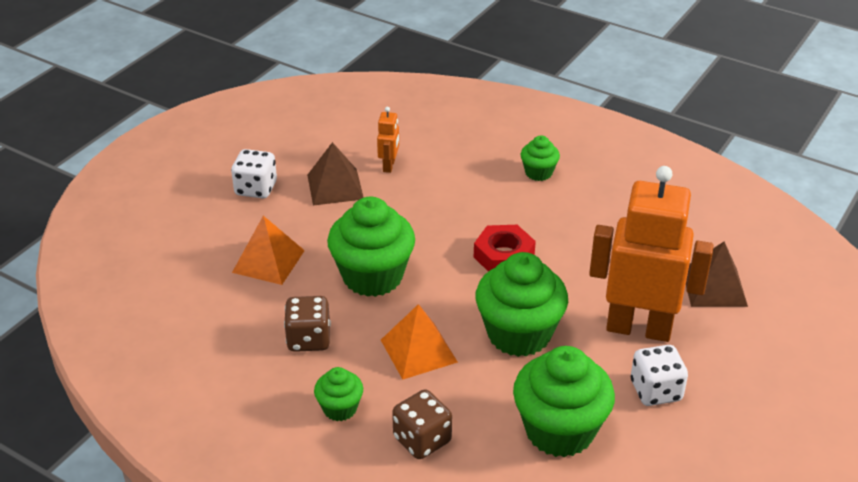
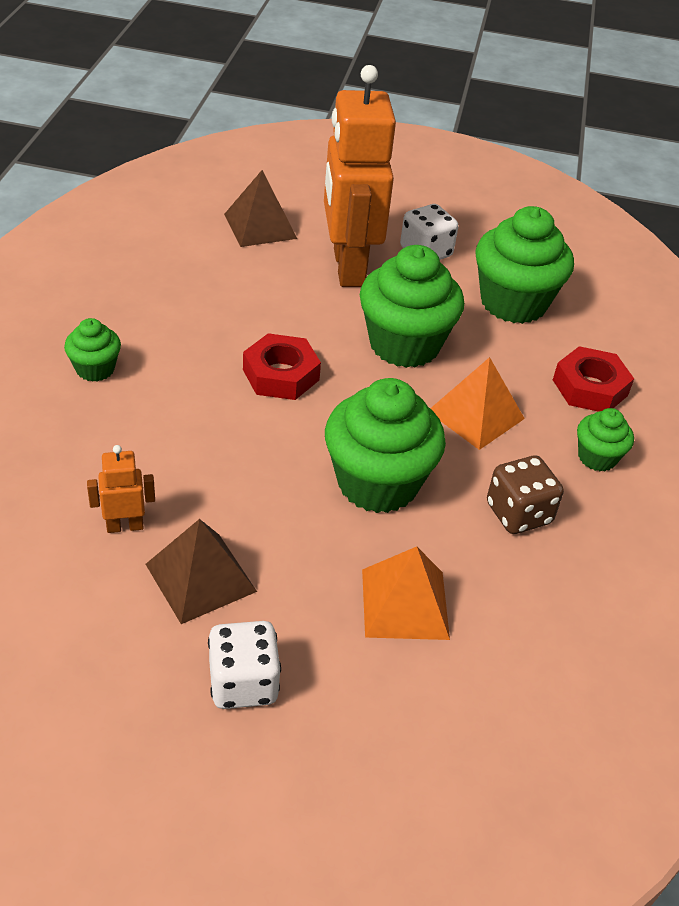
camera: 115 degrees left, 5 degrees up
brown dice [392,389,452,459] -> red nut [553,346,634,412]

